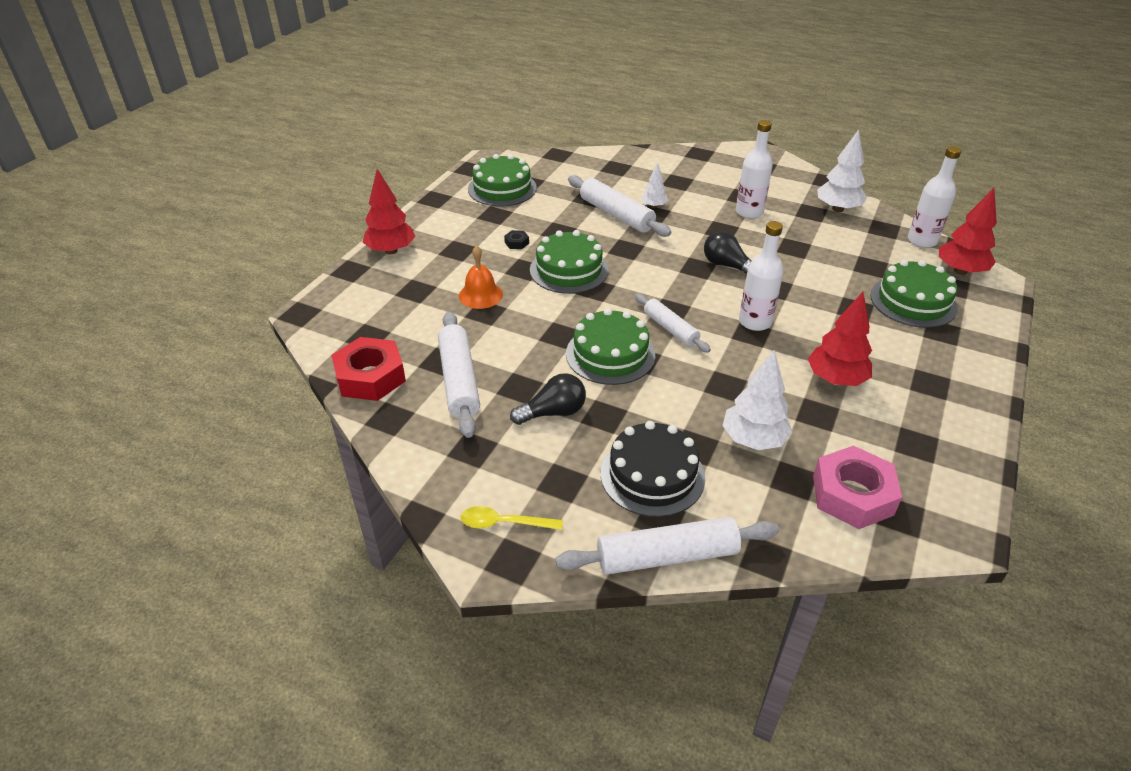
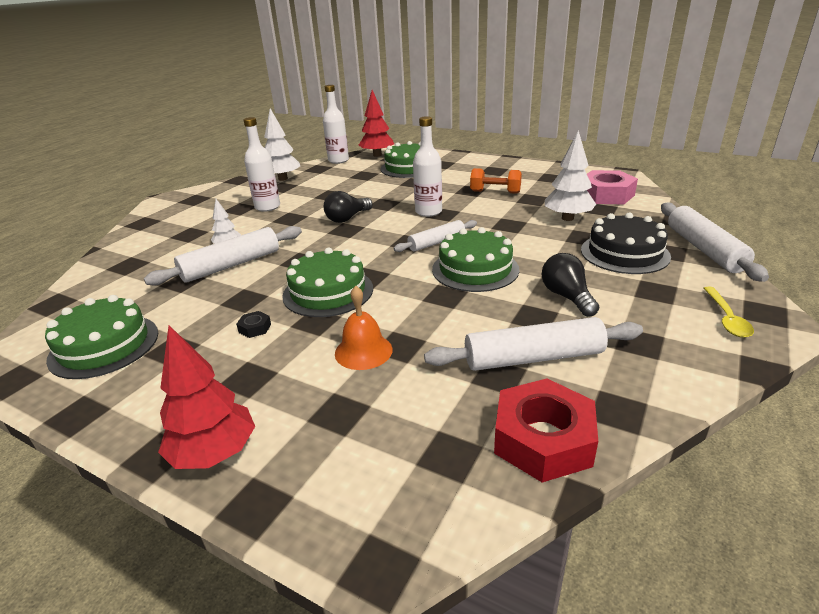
camera: 85 degrees left, 10 degrees down
red tree [808,292,872,386] -> orange dumbbell [470,168,522,194]

